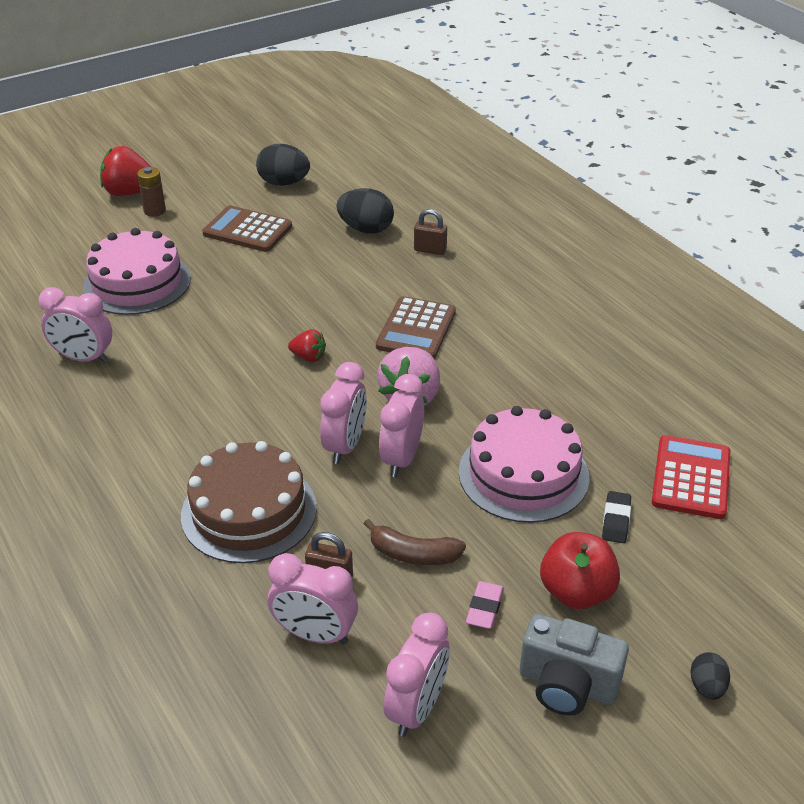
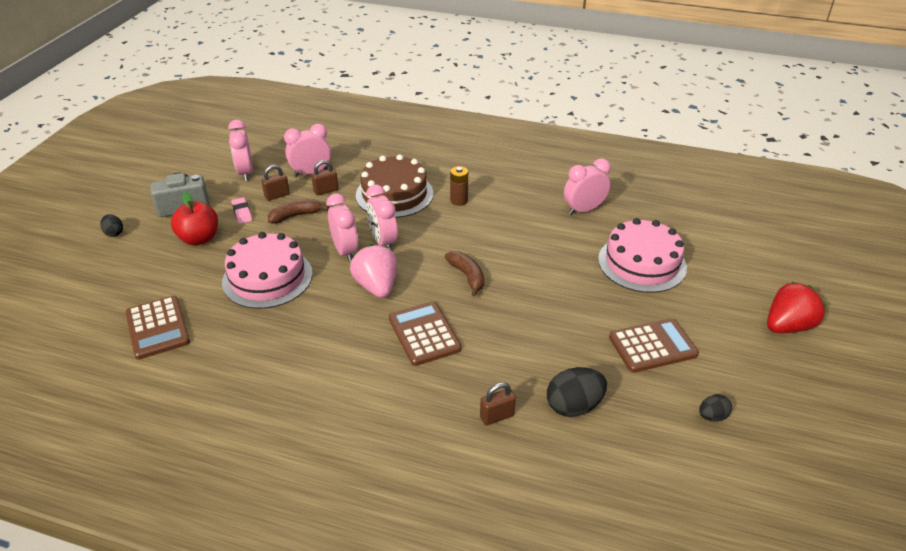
camera: 140 degrees right, 0 degrees up
brown battery [137,167,166,217] -> brown battery moved to [450,166,468,206]
black egg [256,144,310,186] -> black egg [699,394,732,422], size x0.55
red strawberry [288,329,326,362] -> brown banana [445,251,484,296]
black eraser [602,491,631,543] -> none
red calculator [652,435,730,519] -> brown calculator [125,296,190,359]
none -> brown padlock [261,165,290,201]

